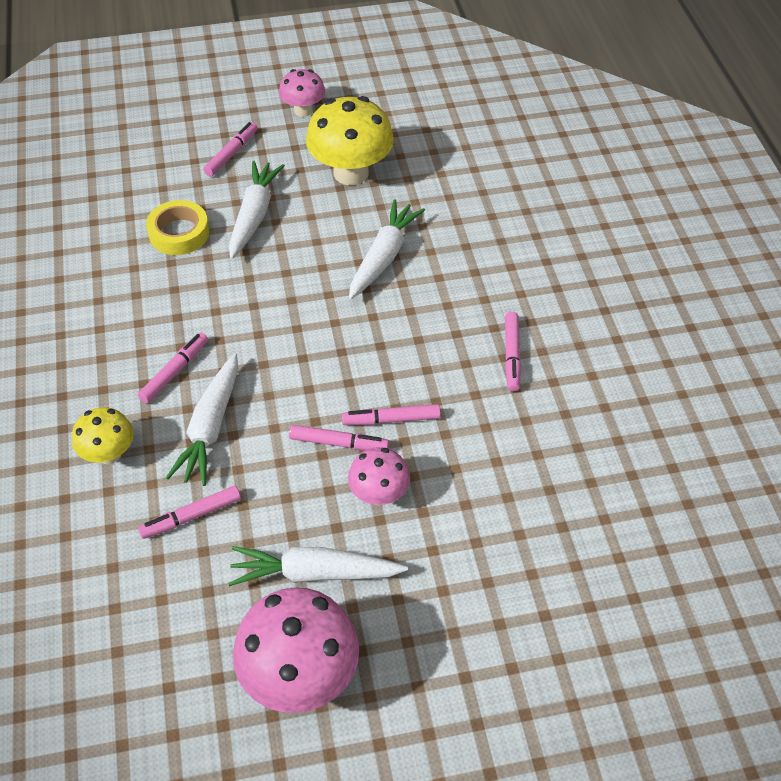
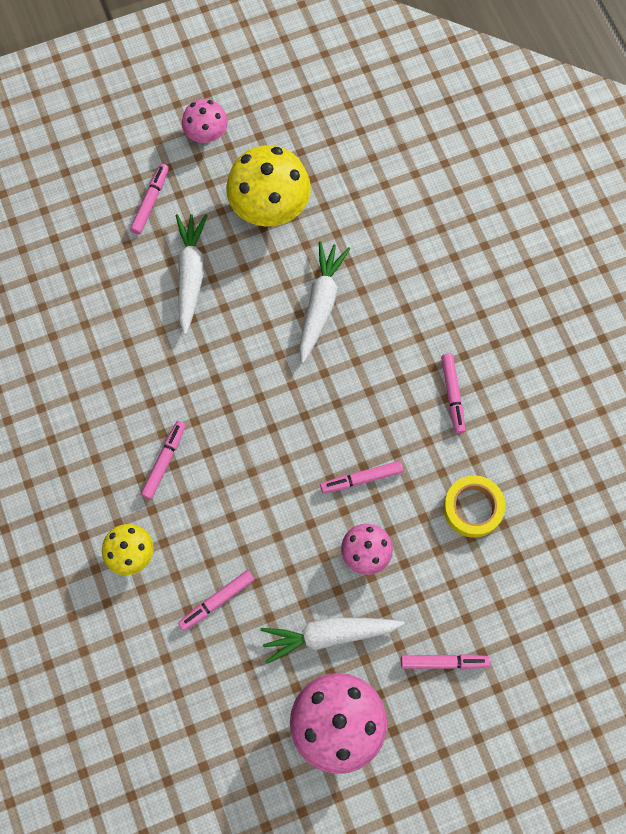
camera: 10 degrees left, 20 degrees up
yellow tape [146,200,209,255] -> yellow tape moved to [443,475,506,538]
white carrot [166,353,238,486] -> none
pink marker [289,425,389,450] -> pink marker moved to [401,654,490,669]

